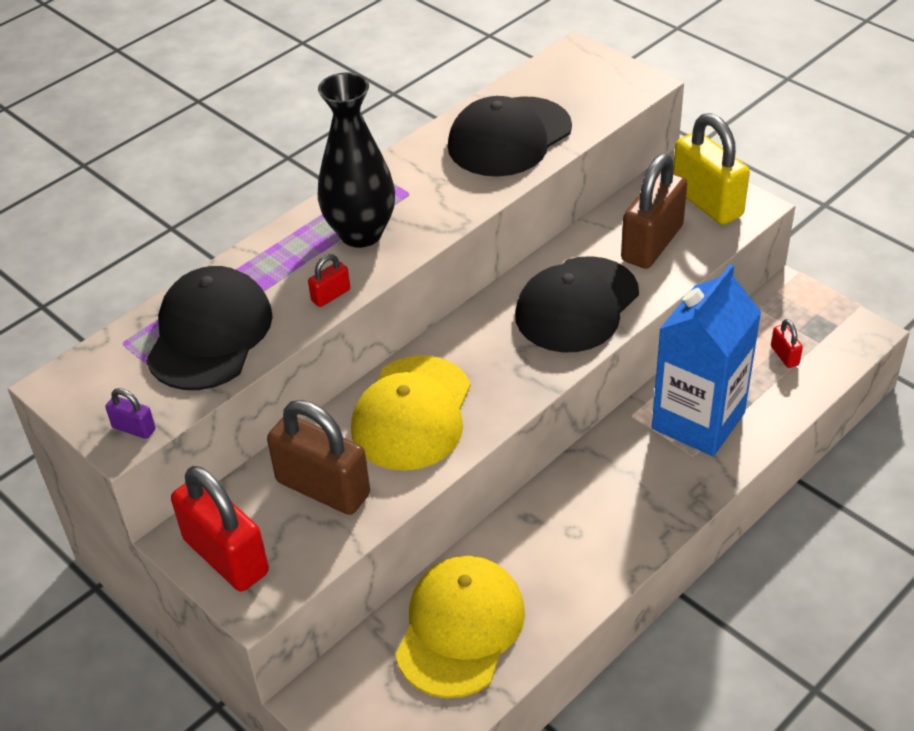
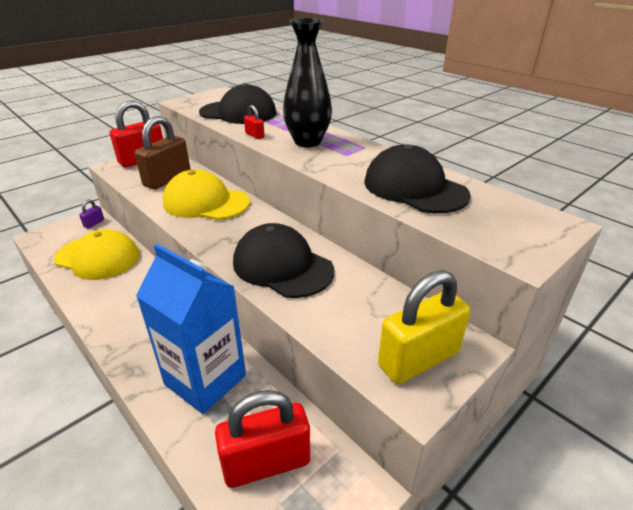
camera: 90 degrees right, 10 degrees down
purple padlock [105,388,156,439] -> purple padlock moved to [79,199,104,229]
brown padlock [621,154,687,269] -> none
red padlock [771,319,803,368] -> red padlock [215,390,310,488], size x2.27

